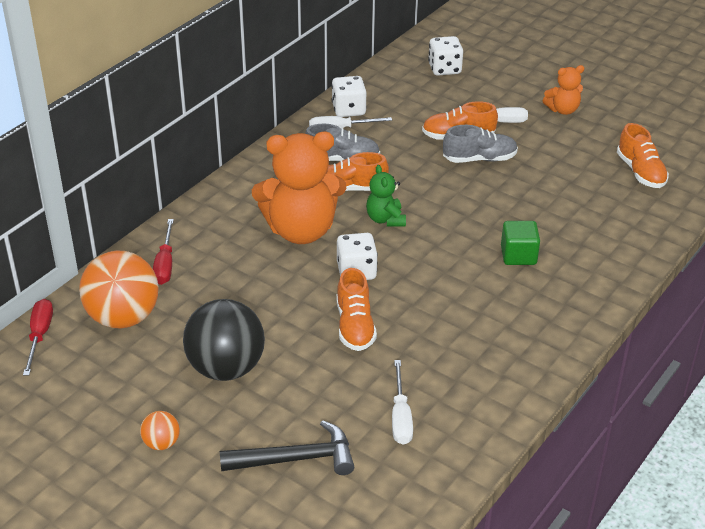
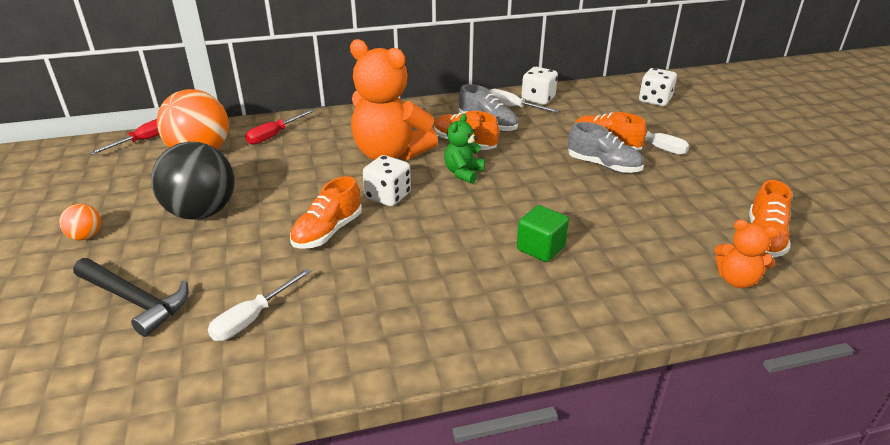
camera: 40 degrees right, 5 degrees down
orange teddy bear [543,65,584,115] -> orange teddy bear moved to [714,219,778,288]

